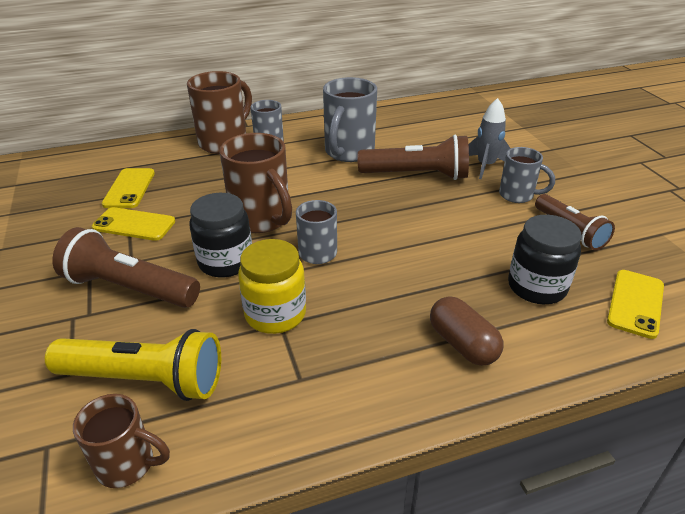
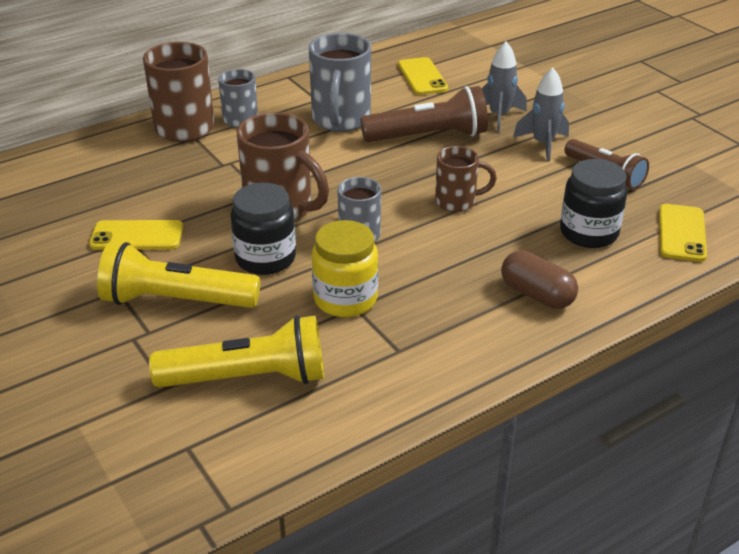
camera: 15 degrees left, 0 degrees up
brown flashlight [52,227,200,308] -> yellow flashlight [97,242,260,308]
brown mug [73,394,170,488] -> brown mug moved to [435,146,497,212]
yellow phone [102,168,155,208] -> yellow phone moved to [398,57,448,95]
grey mug [499,147,555,203] -> grey rocket [513,68,569,162]

